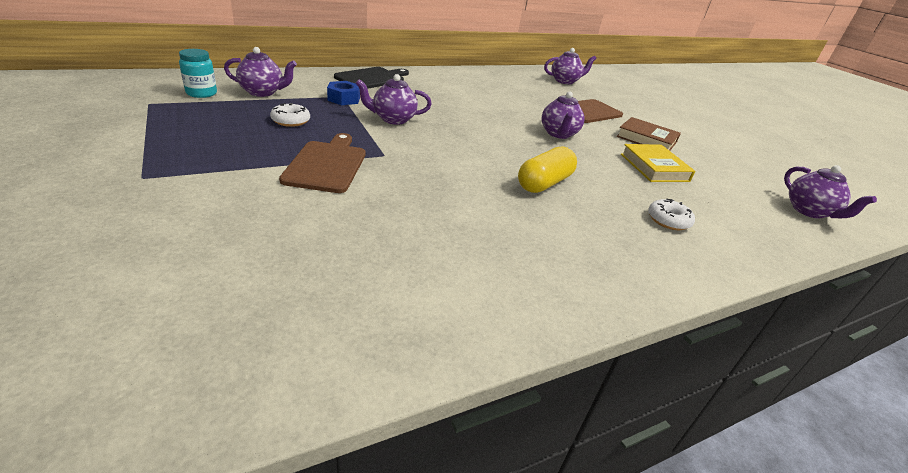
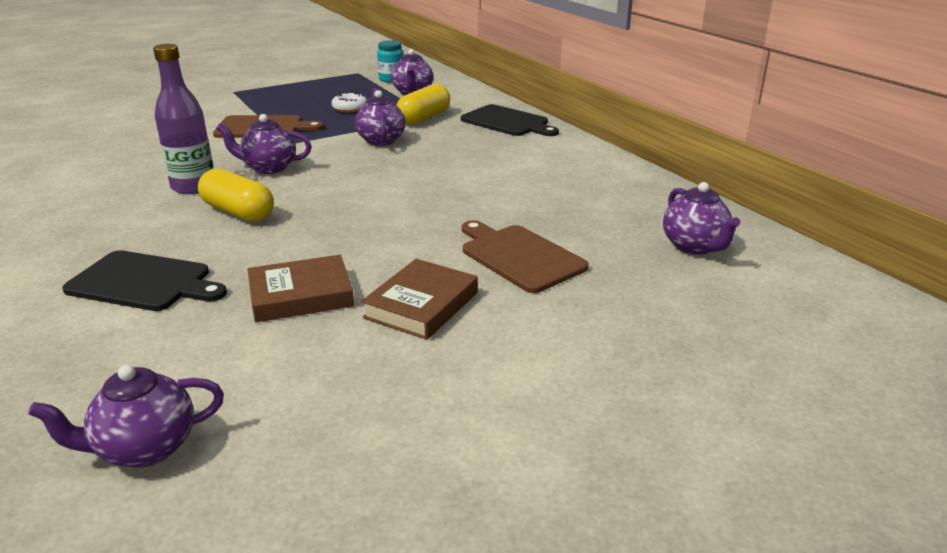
camera: 90 degrees right, 5 degrees down
blue nut [327,81,360,105] -> yellow capsule [397,84,450,125]
purple teapot [541,91,584,139] -> purple teapot moved to [216,114,311,174]
yellow book [621,144,695,182] -> brown book [248,255,354,322]
white donut [648,199,695,230] -> black cutting board [62,250,227,311]
none -> purple bottle [153,44,214,194]

